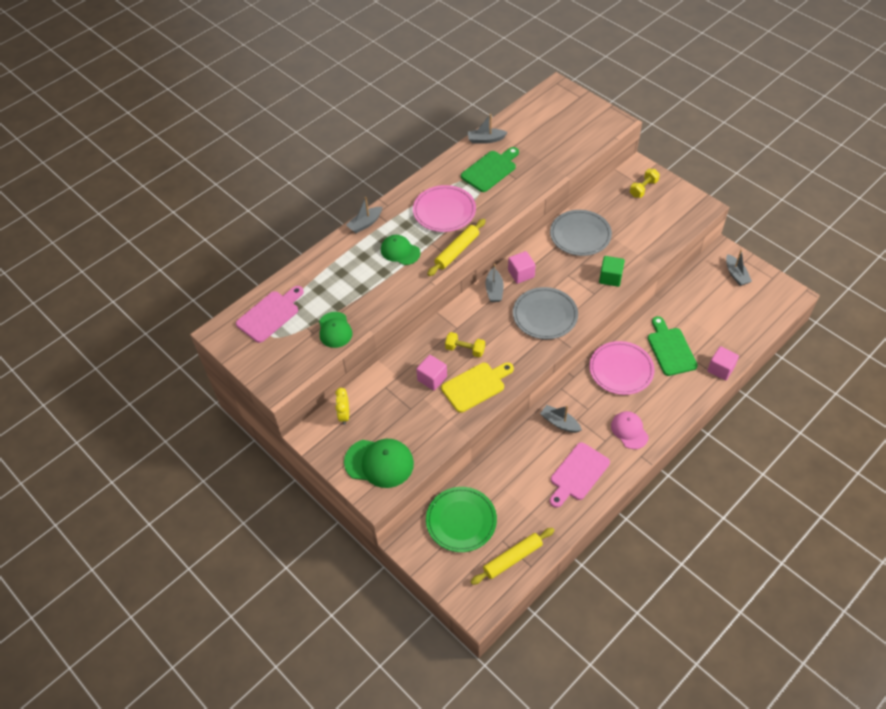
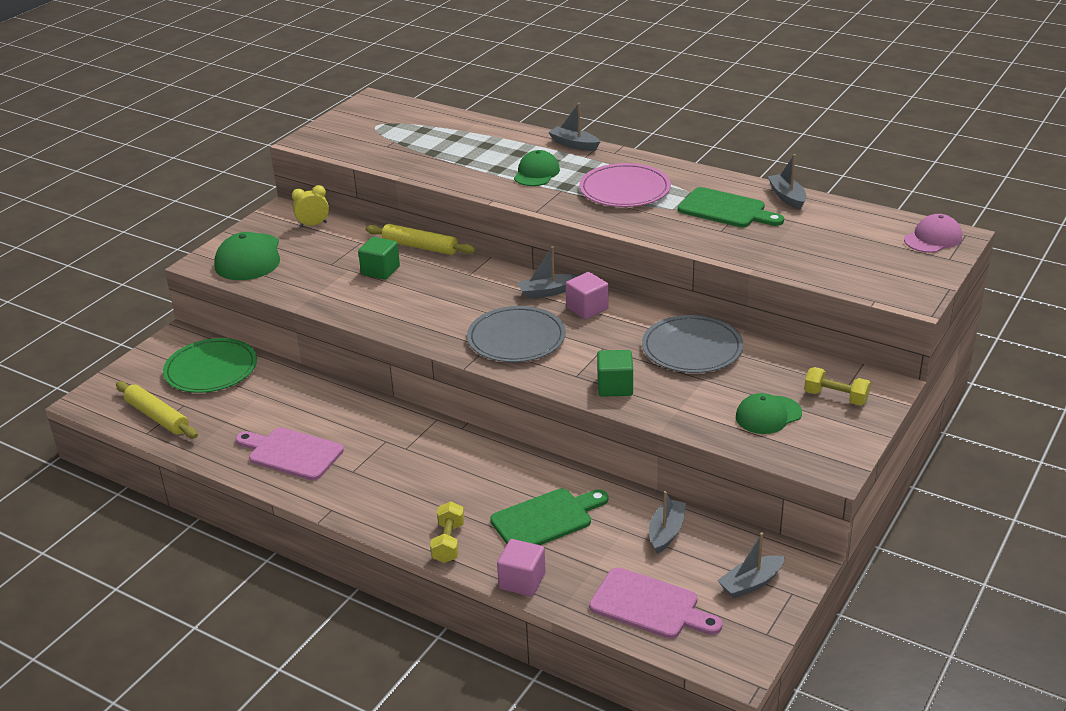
camera: 75 degrees right, 20 degrees down
pink cutting board [236,286,304,343] -> pink cutting board moved to [589,567,723,639]
green cap [319,312,352,348] -> green cap moved to [736,393,802,434]
pink cube [416,355,447,391] -> green cube [358,237,400,280]
yellow rolling pin [427,219,486,276] -> yellow rolling pin moved to [365,224,475,255]
yellow cutting board [441,362,514,413] -> none
yellow dumbbell [445,332,485,358] -> yellow dumbbell moved to [430,501,464,563]
grey boat [540,405,582,433] -> grey boat moved to [649,491,686,554]
pink plate [589,341,655,395] -> none
pink cap [611,411,649,449] -> pink cap moved to [904,214,962,253]

